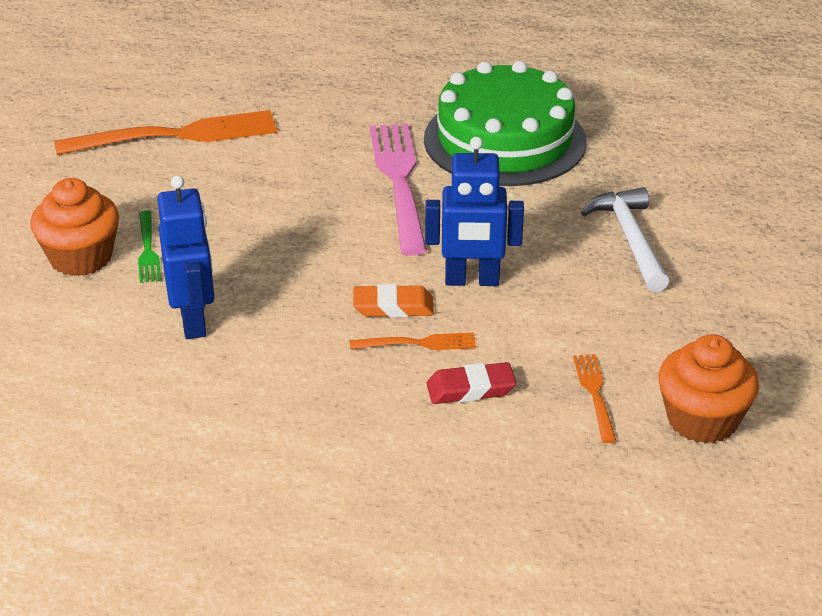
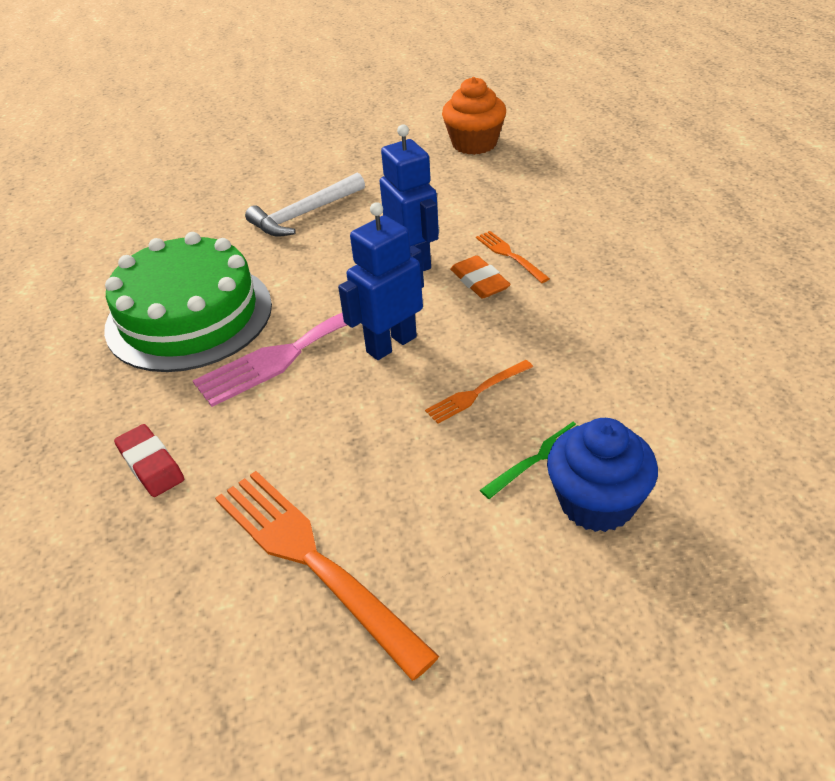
camera: 115 degrees left, 5 degrees up
orange cupcake [31,178,119,276] -> blue cupcake [547,418,658,532]
blue robot [157,175,214,339] -> blue robot moved to [338,202,424,360]
red eraser [426,362,516,404] -> red eraser moved to [114,424,184,497]
orange fork [573,354,616,443] -> orange fork moved to [425,360,533,424]

